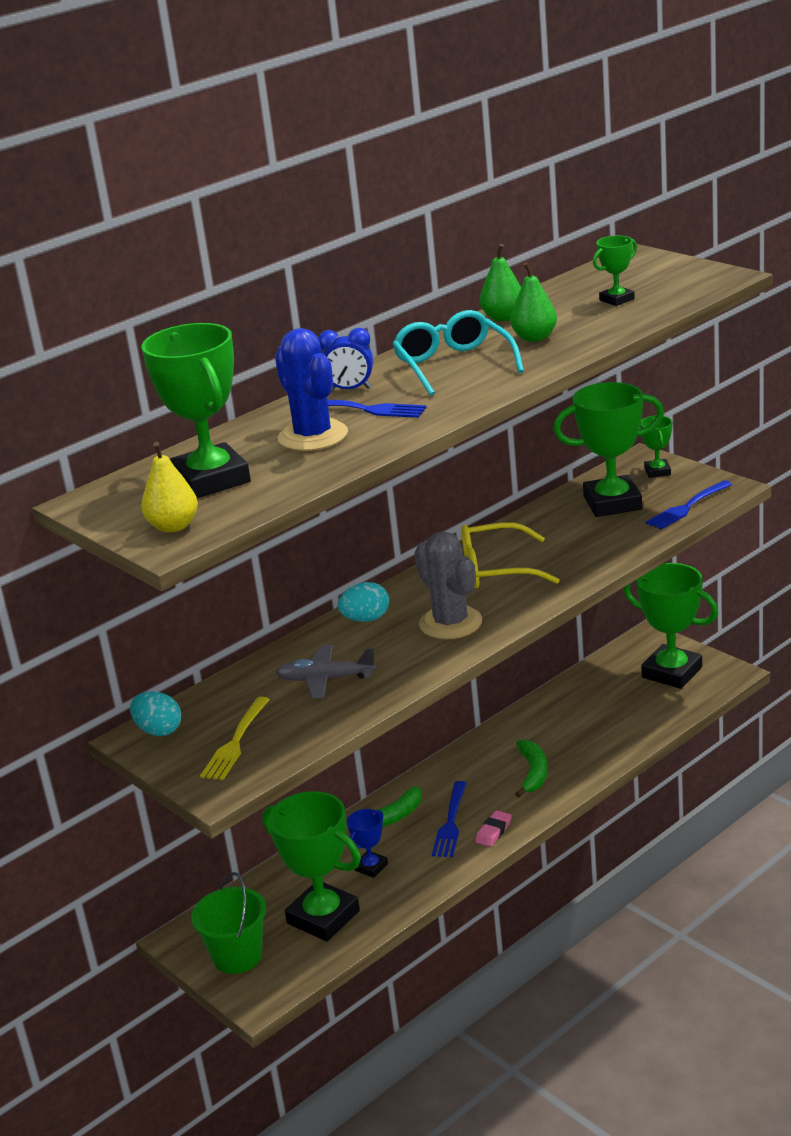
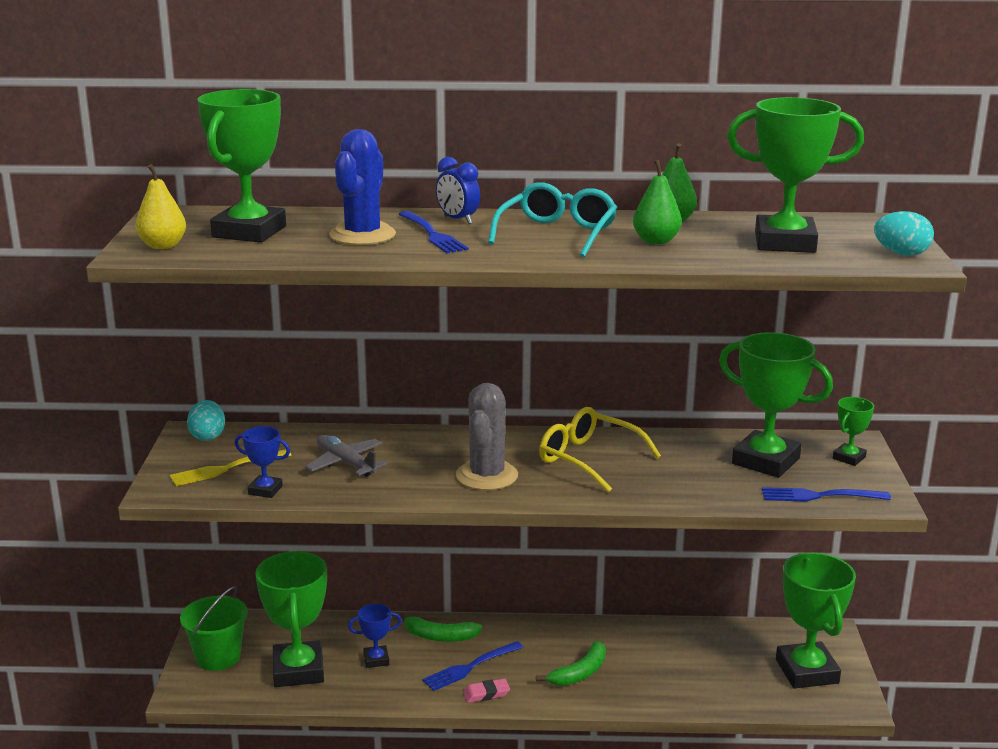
camera: 40 degrees right, 5 degrees down
turquoise egg [338,582,389,622] -> turquoise egg moved to [874,211,934,256]
green trophy [593,235,637,306] -> green trophy [727,97,864,253], size x2.08
none -> blue trophy [234,426,290,498]

